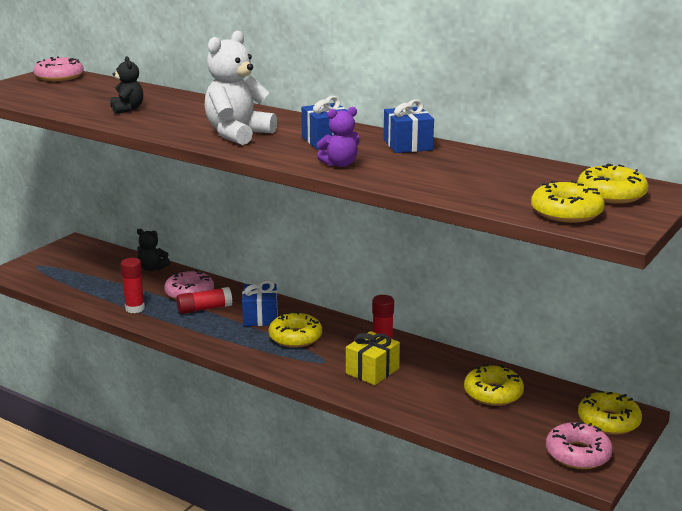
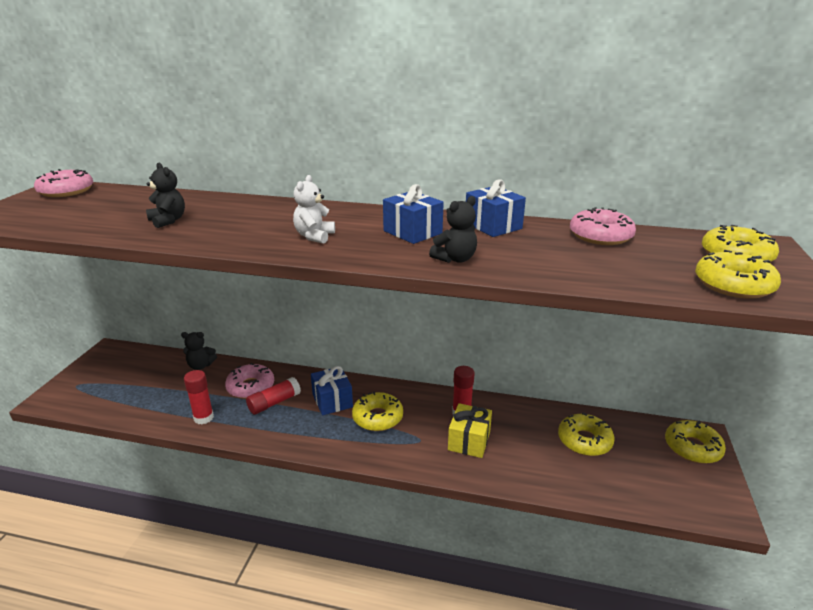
camera: 20 degrees left, 5 degrees up
white teddy bear [205,31,277,145] -> white teddy bear [293,175,335,244], size x0.55
purple teddy bear [317,107,359,167] -> black teddy bear [429,196,477,263]
pink donut [546,421,613,469] -> pink donut moved to [570,207,636,245]

